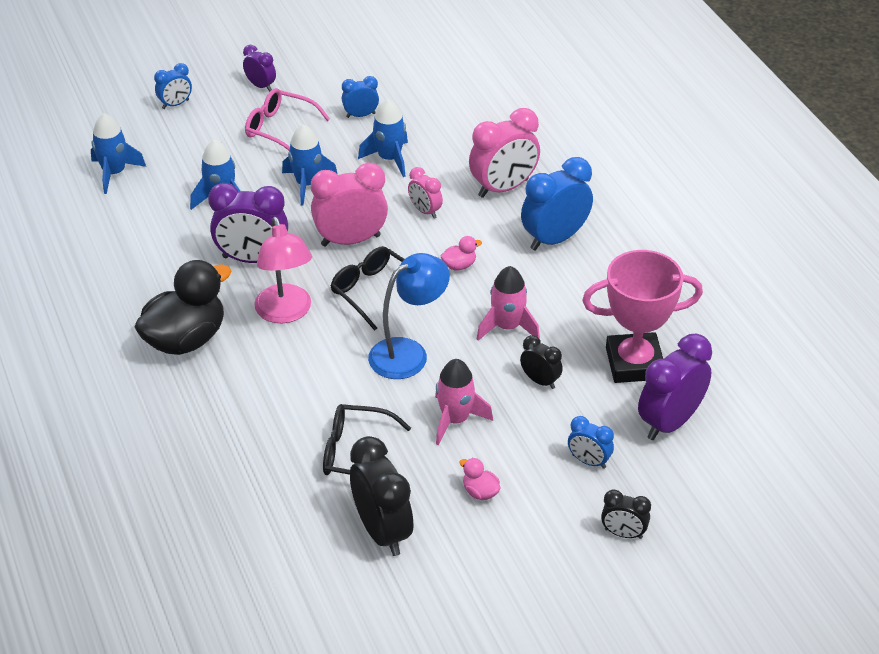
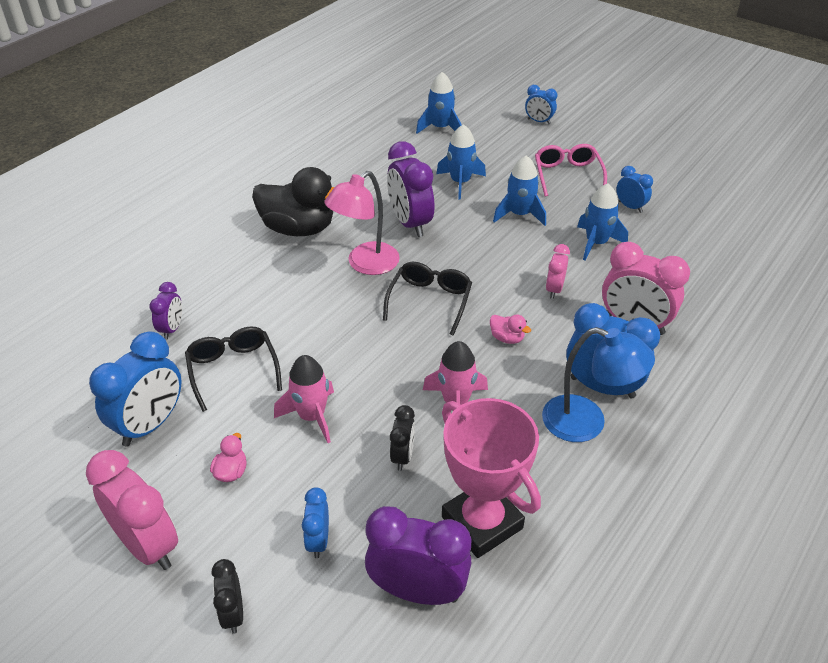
camera: 60 degrees right, 0 degrees up
purple clock [243,45,276,92] -> purple clock moved to [149,282,182,340]
pink clock [311,162,388,247] -> pink clock moved to [86,450,178,570]
black clock [350,436,414,556] -> blue clock [89,331,181,447]
blue lamp [368,253,450,379] -> blue lamp moved to [542,327,655,442]

